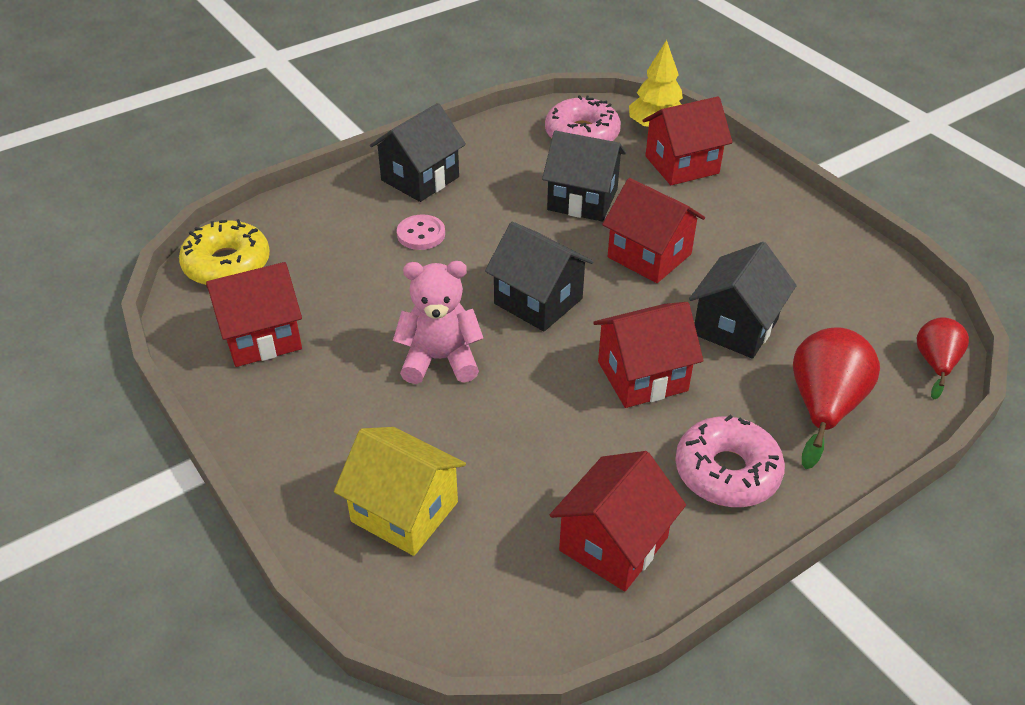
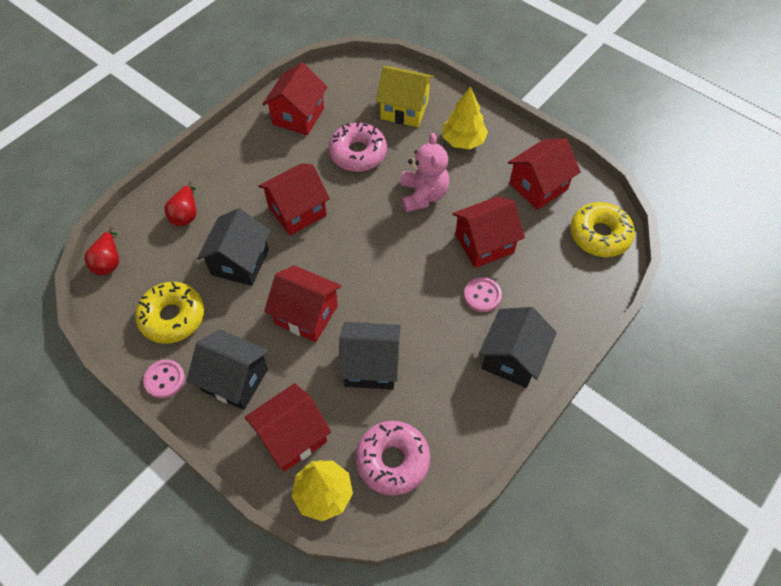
camera: 165 degrees right, 15 degrees up
pink teddy bear [393,261,484,384] -> pink teddy bear turned 75 degrees counterclockwise [401,133,449,212]
black house [485,222,594,331] -> black house moved to [187,329,269,410]
pink donut [675,415,785,507] -> pink donut moved to [329,122,387,172]
red pear [793,327,880,469] -> red pear [164,181,197,226], size x0.61
none -> yellow donut [135,282,204,344]
none -> pink button [143,360,185,399]
none -> yellow tree [443,86,488,149]
none -> red house [452,196,525,268]

